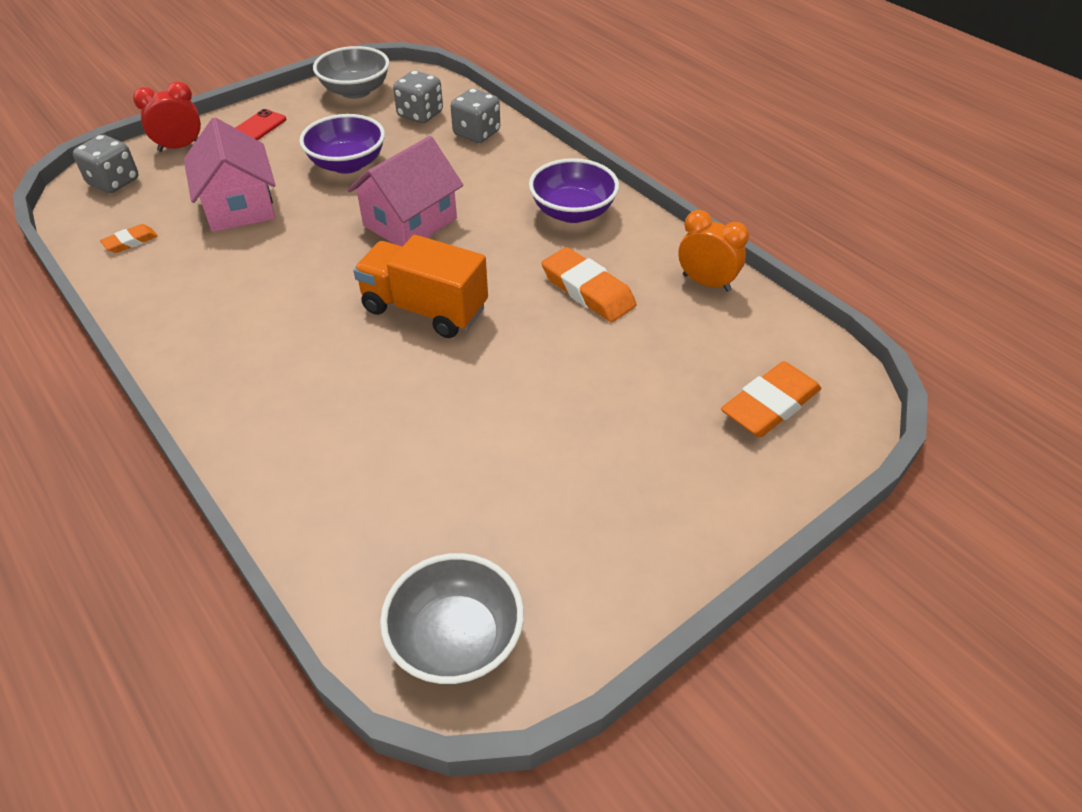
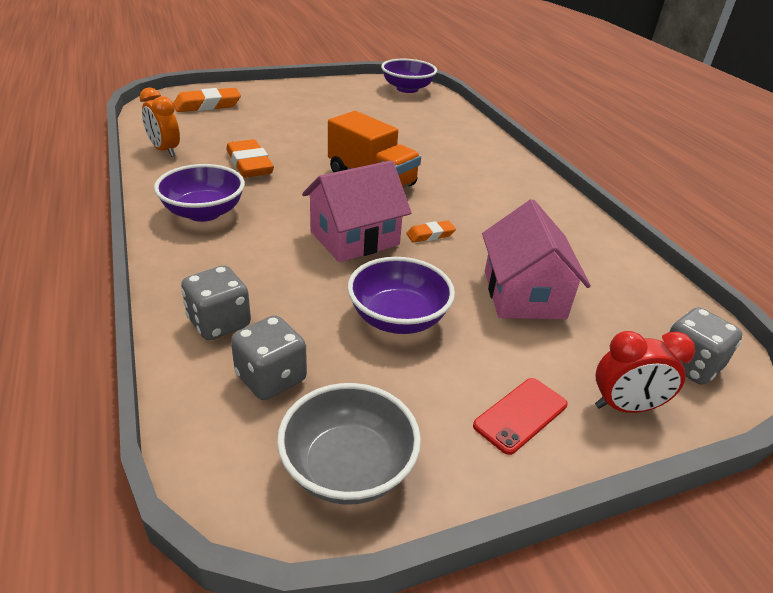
camera: 165 degrees left, 10 degrees down
orange eraser [100,224,158,253] -> orange eraser moved to [406,221,456,242]
grey bowl [380,553,524,685] -> purple bowl [381,59,437,93]

